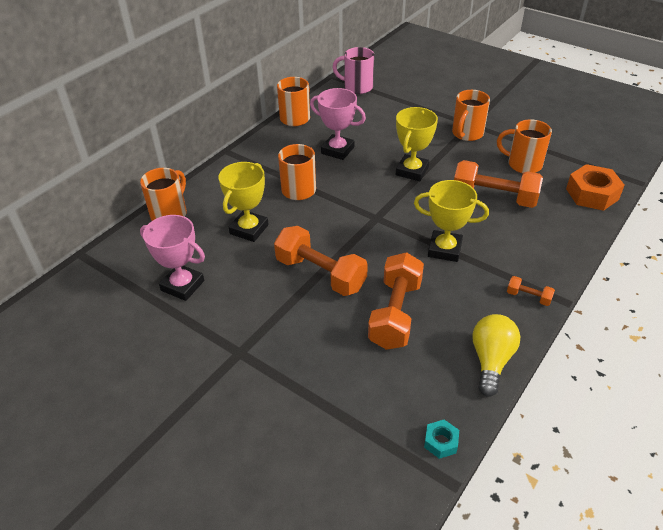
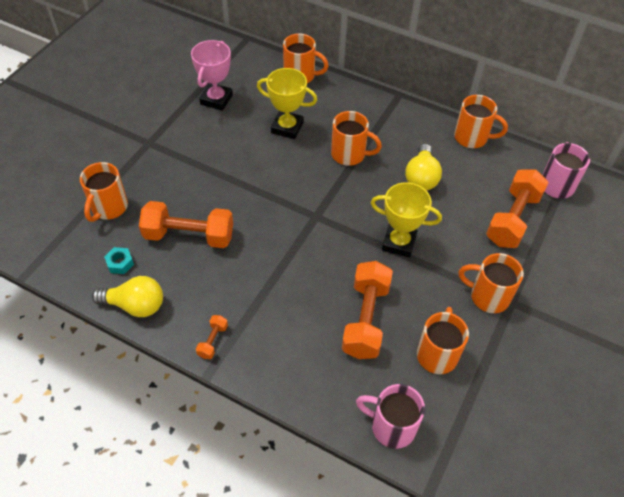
camera: 80 degrees right, 10 degrees up
orange dumbbell [274,226,368,296] -> orange dumbbell moved to [486,170,549,248]
pink trophy [310,88,366,160] -> yellow light bulb [405,144,442,190]
yellow trophy [414,180,489,262] -> none
turquoise nut [424,420,459,459] -> turquoise nut moved to [104,247,134,274]
orange nut [566,164,625,211] -> pink mug [356,384,425,449]
none -> orange mug [80,162,128,222]

